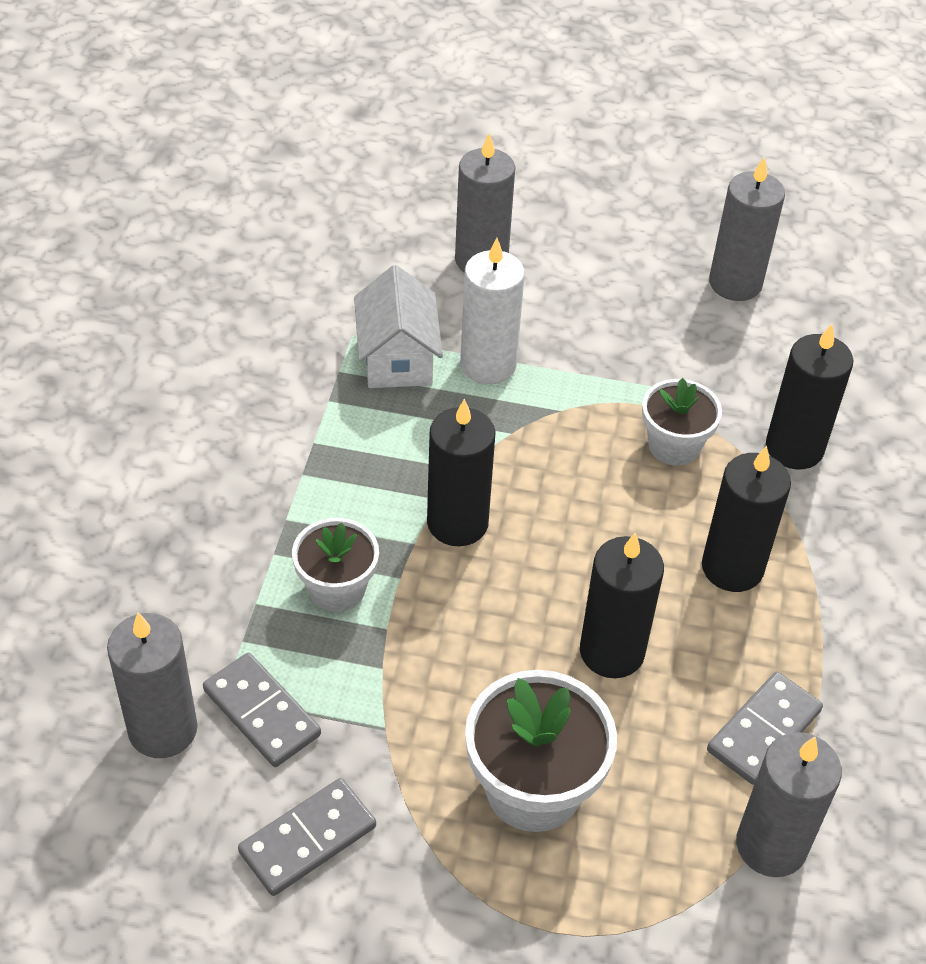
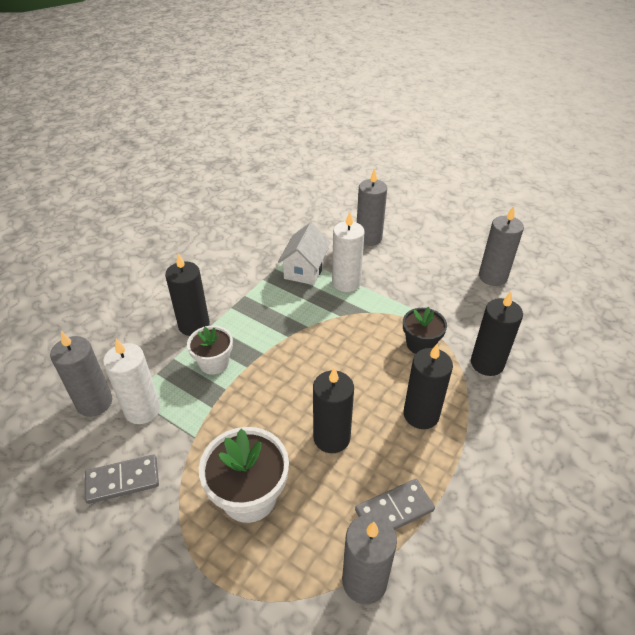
camera: 25 degrees right, 5 degrees down
grey domino [203,653,321,767] -> white candle [103,339,160,424]
black candle [427,399,496,546] -> black candle moved to [165,253,210,336]
white flower pot [642,378,722,466] -> black flower pot [403,307,447,354]

